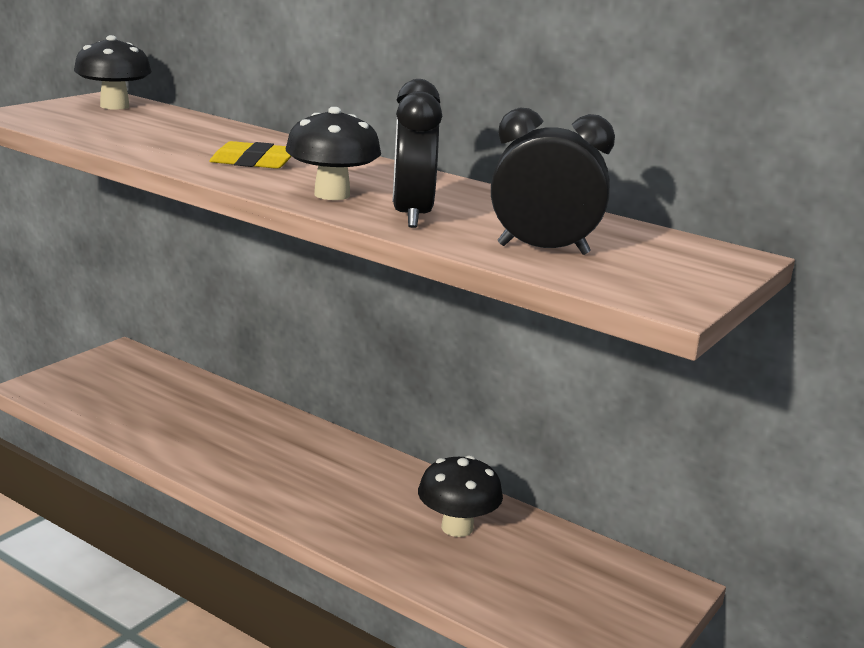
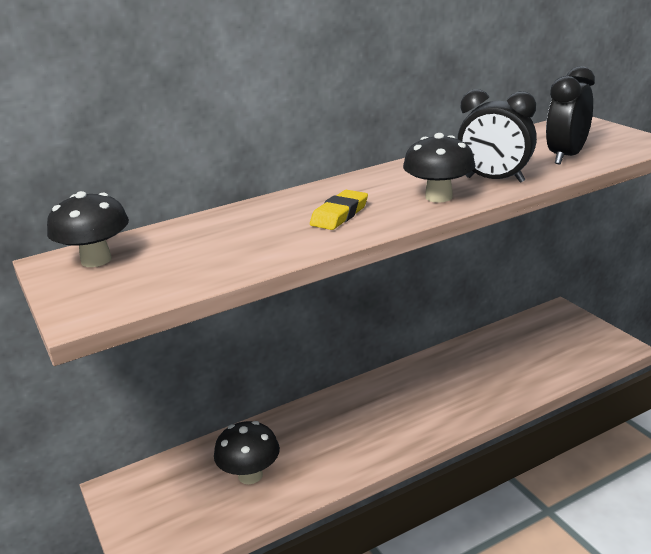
camera: 60 degrees left, 5 degrees up
black mushroom [418,455,503,537] -> black mushroom moved to [214,421,280,484]

